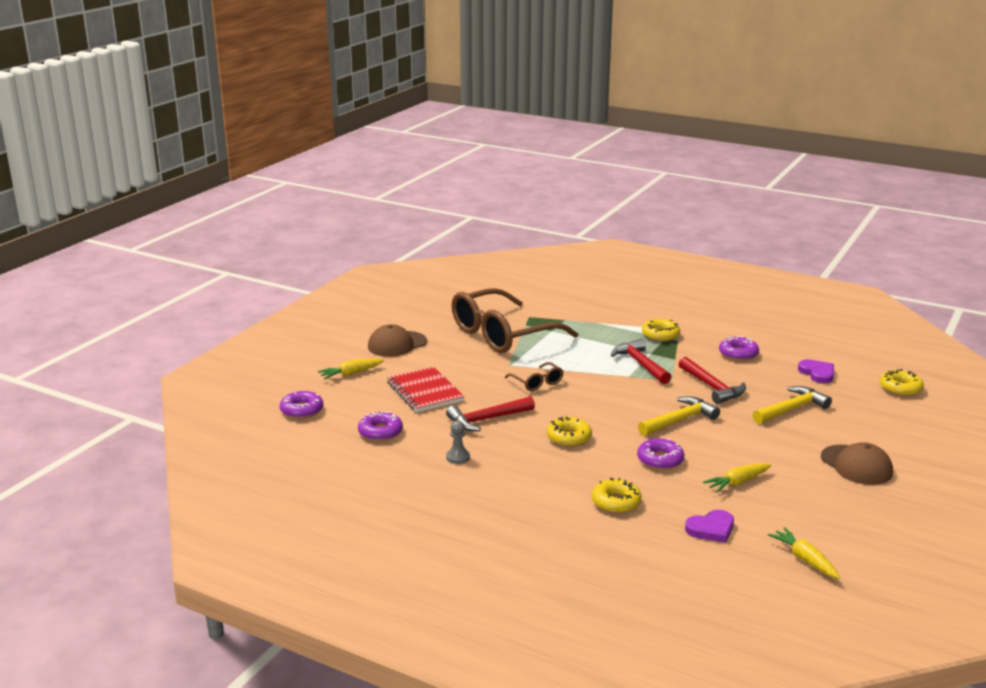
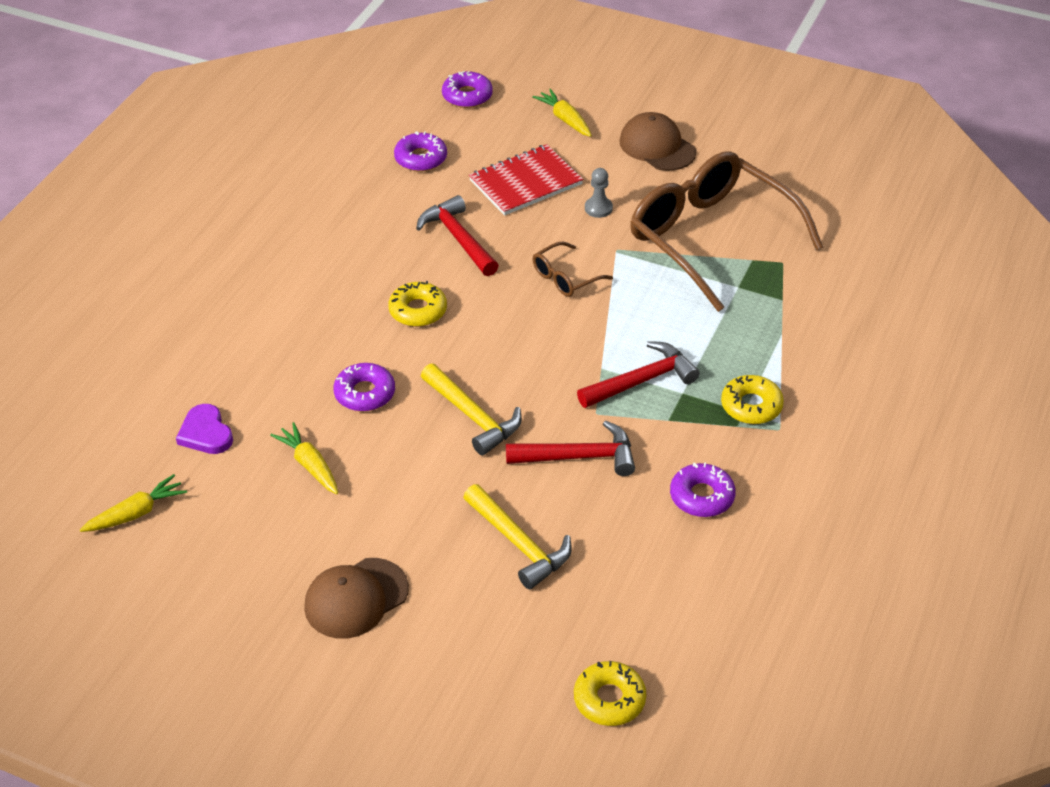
camera: 85 degrees right, 20 degrees up
grey pawn [446,420,470,464] -> grey pawn moved to [585,168,613,218]
yellow donut [592,477,642,513] -> none
red hammer [679,357,746,404] -> red hammer turned 150 degrees counterclockwise [506,420,635,476]
purple heart [798,359,834,384] -> none

